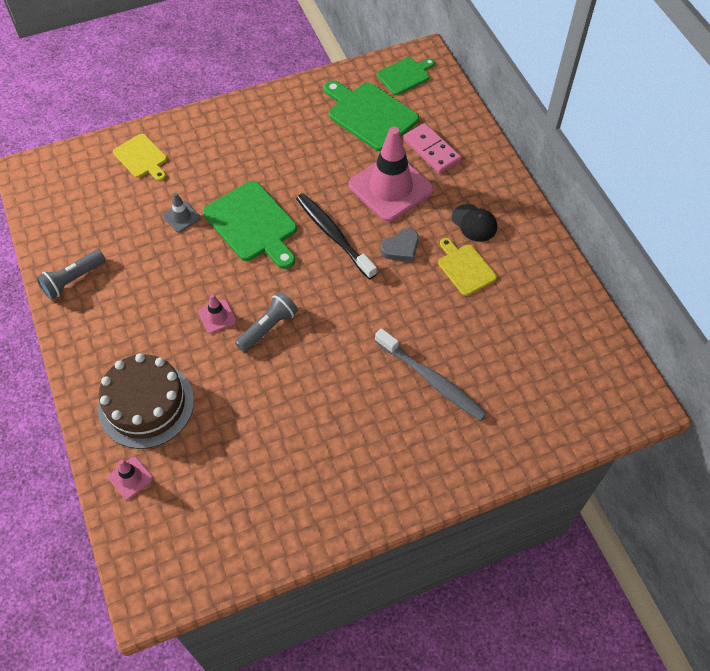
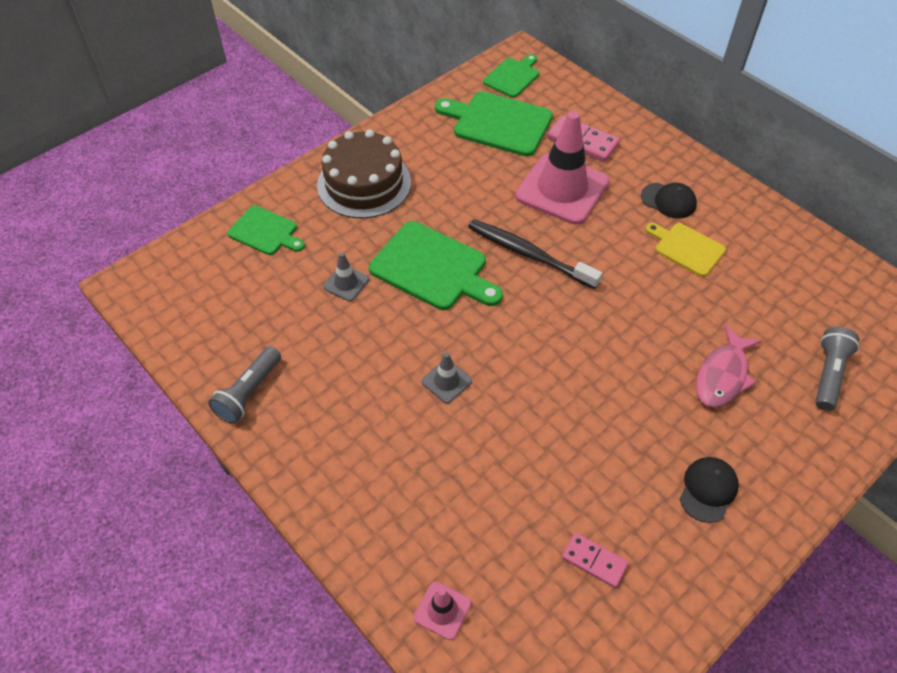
camera: 20 degrees left, 5 degrees down
brown cake [98,353,194,449] -> brown cake moved to [317,130,411,218]
yellow cutting board [113,134,167,181] -> green cutting board [227,206,305,255]
pink traffic cone [198,294,236,334] -> grey traffic cone [422,352,472,403]
grey flashlight [235,292,298,353] -> grey flashlight moved to [815,327,859,411]
grey toothbrush [375,328,487,421] -> pink fish [696,325,761,408]
grey heart [381,228,419,262] -> none
none -> pink domino [562,533,628,588]
none -> black cap [680,457,739,523]

